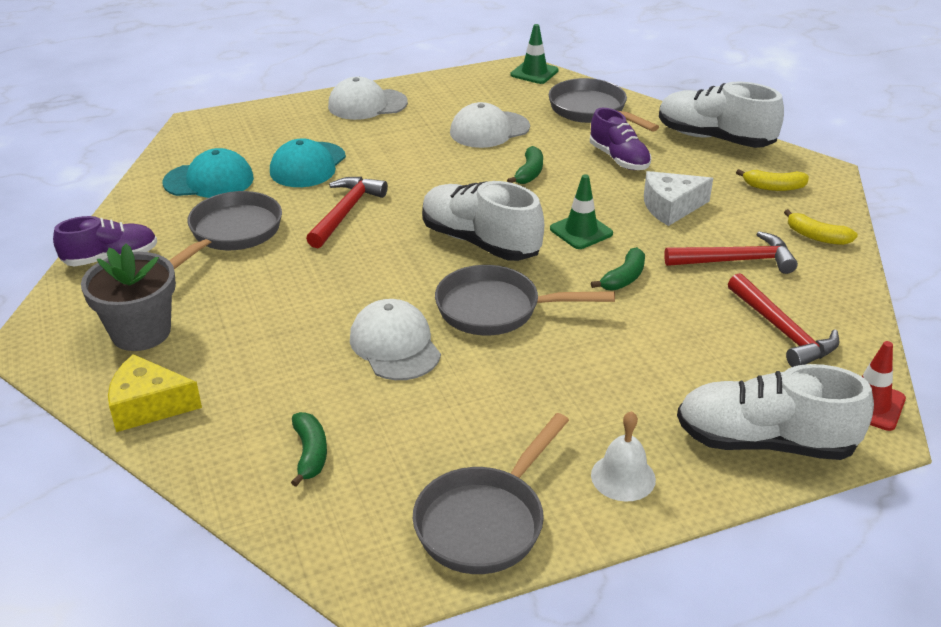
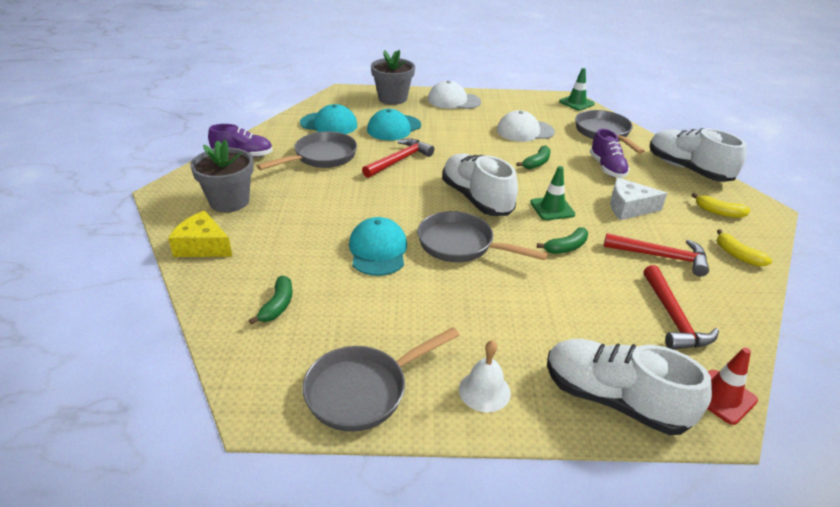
camera: 20 degrees right, 0 degrees up
white cap [350,299,441,380] -> turquoise cap [349,217,407,276]
none -> grey flower pot [371,50,415,105]

